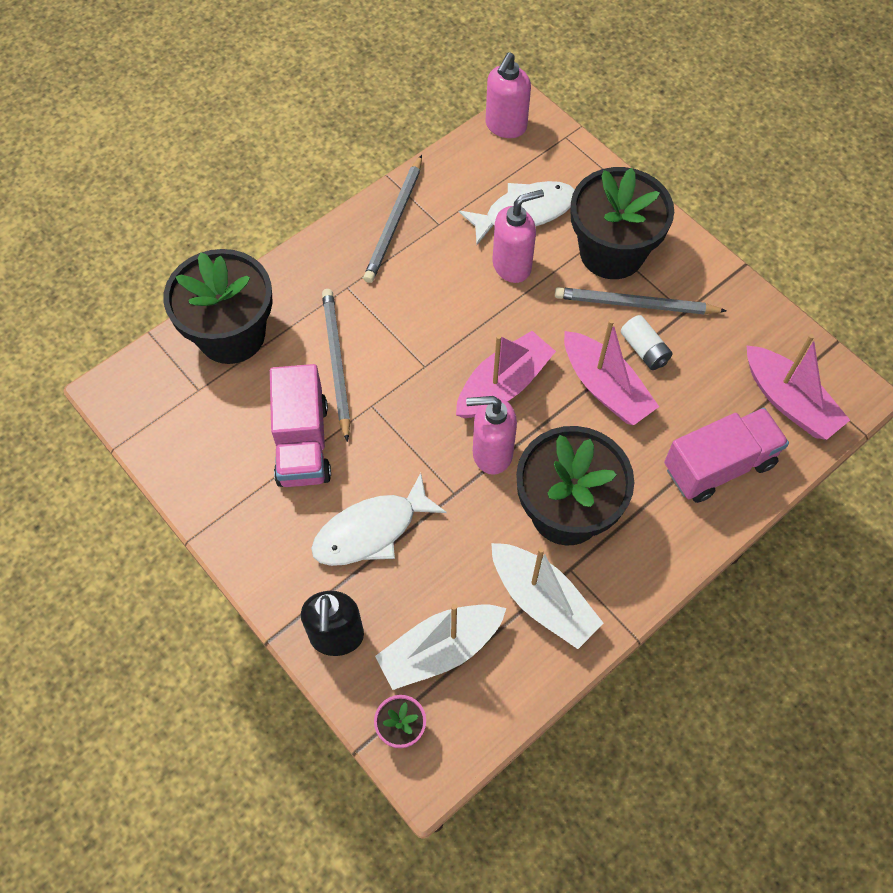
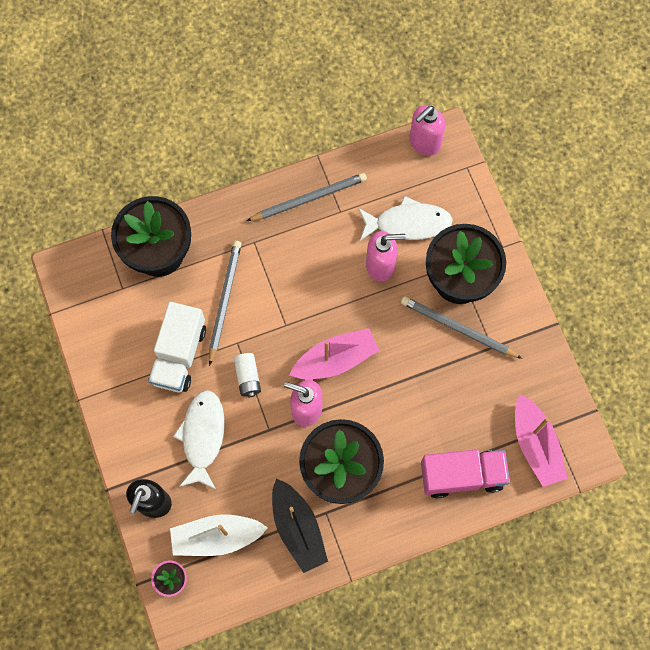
camera: 20 degrees right, 10 degrees up
pink truck [270,364,331,487] -> white truck [148,302,206,392]
white fish [311,473,447,566] -> white fish turned 105 degrees clockwise [173,390,225,489]
grey pencil [363,155,422,283] -> grey pencil turned 150 degrees counterclockwise [246,173,367,221]
white boat [491,543,603,649] -> black boat [272,478,328,573]
pink boat [564,319,659,425] -> none
white battery [621,315,672,370] -> white battery moved to [234,353,261,397]

